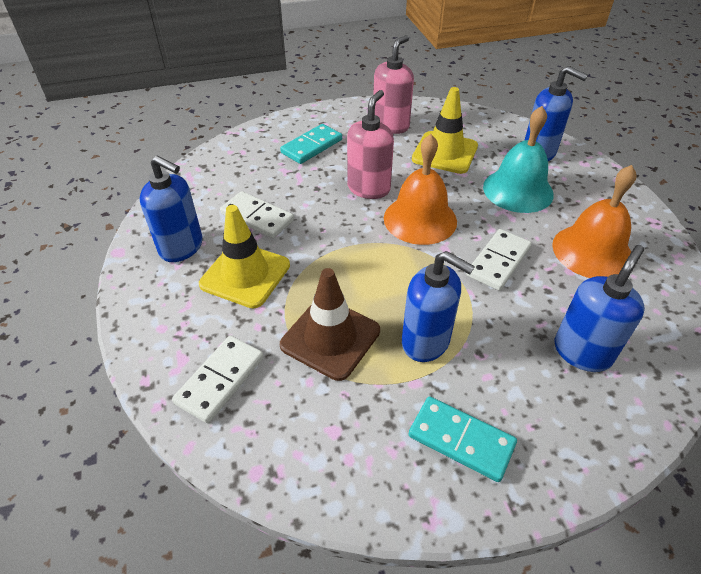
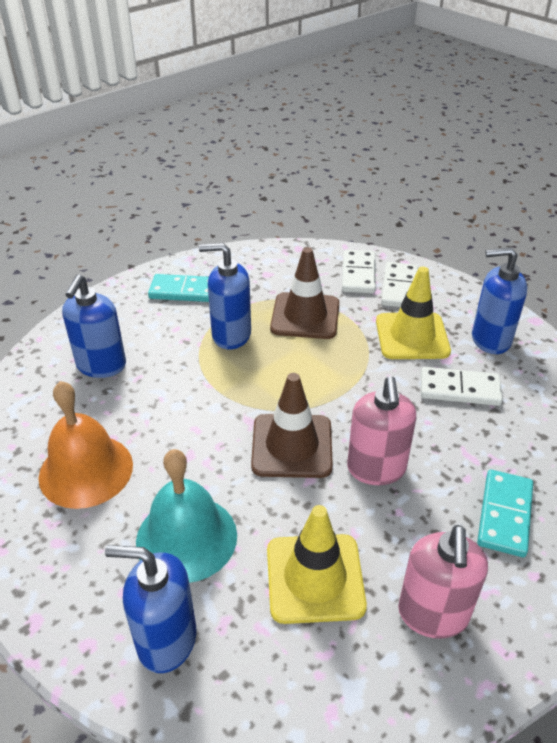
camera: 155 degrees right, 5 degrees down
orange bell [384,134,457,245] -> brown traffic cone [251,373,333,478]
white domino [466,229,532,291] -> white domino moved to [381,262,418,307]

